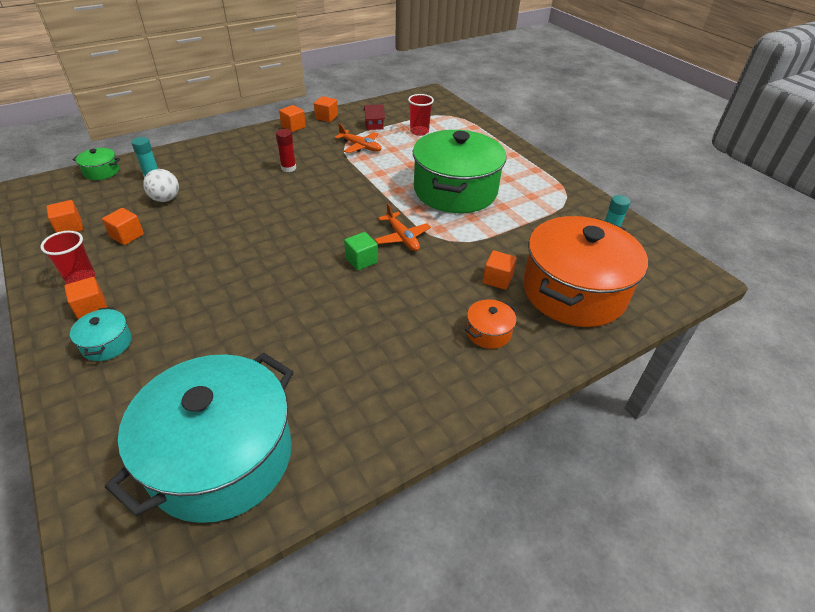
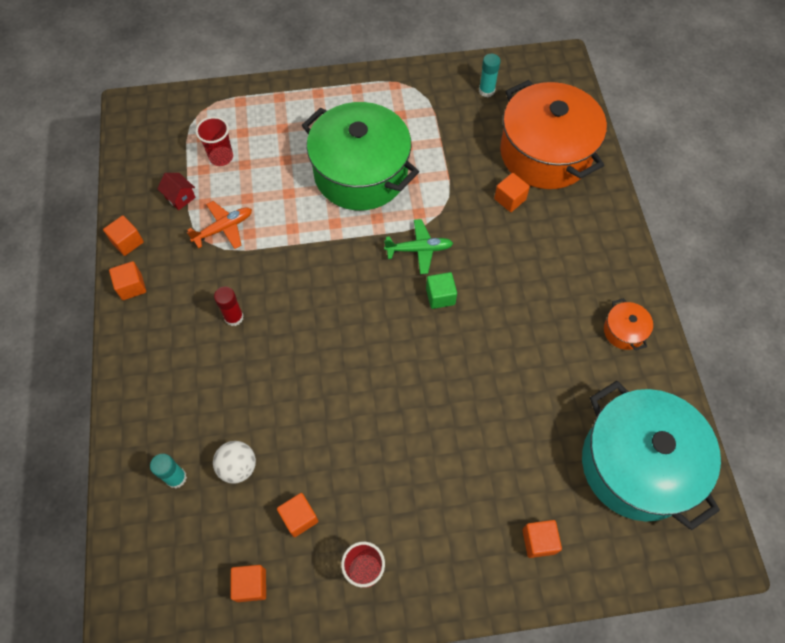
camera: 65 degrees left, 20 degrees up
orange cube [64,277,107,319] -> orange cube moved to [522,520,562,558]
turquoise pot [70,307,132,361] -> none
green pot [73,148,120,180] -> none
red house [364,104,385,130] -> red house turned 60 degrees counterclockwise [157,173,196,210]
orange plane [374,203,431,251] -> green plane [384,219,453,274]
orange pot [465,299,517,349] -> orange pot moved to [604,298,653,350]

